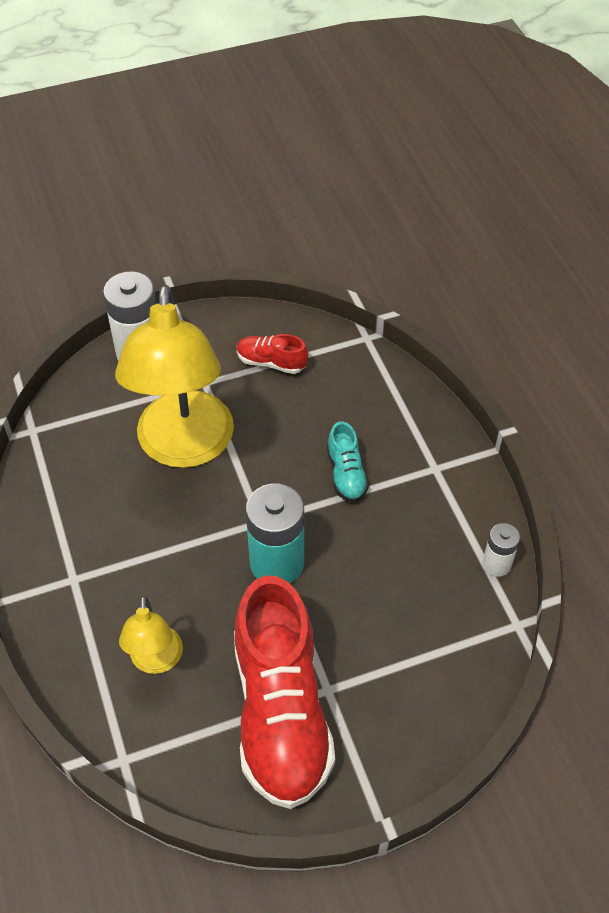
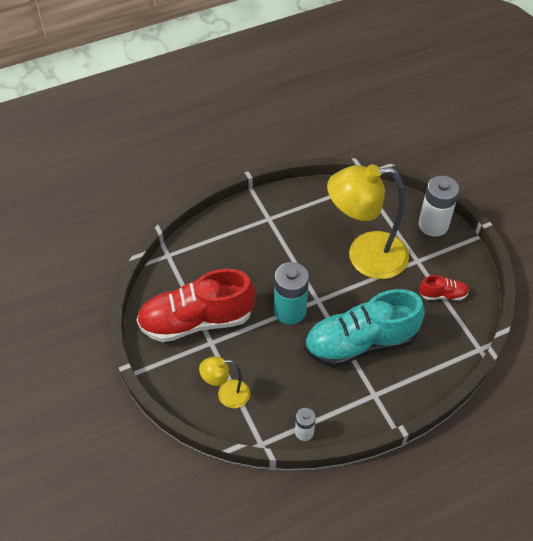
camera: 85 degrees right, 0 degrees up
yellow lamp [119,595,183,674] -> yellow lamp moved to [199,356,250,408]
red shoe [237,334,308,374] -> red shoe turned 75 degrees clockwise [419,275,469,301]
turquoise shoe [327,421,369,502] -> turquoise shoe [304,289,425,367], size x2.30

